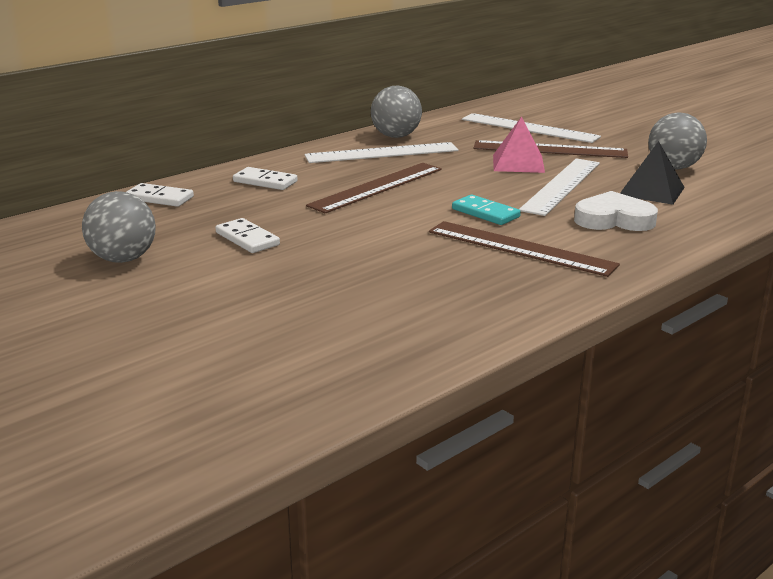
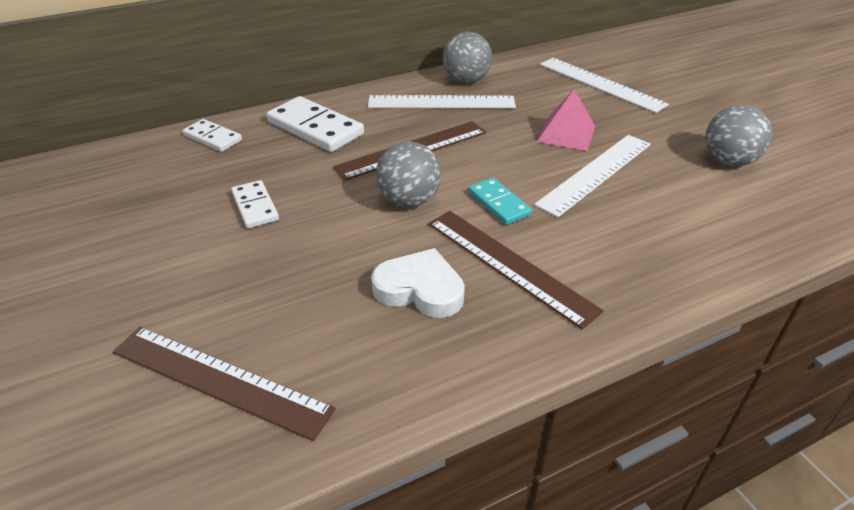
camera: 15 degrees right, 15 degrees up
grey ball [82,191,156,263] -> grey ball moved to [376,141,441,207]
white domino [233,167,298,190] -> white domino [267,96,364,152], size x1.70
brown ruler [473,140,628,158] -> brown ruler moved to [113,327,336,441]
white heart [574,191,658,231] -> white heart moved to [371,248,465,318]
black pyramid [620,141,685,205] -> none

